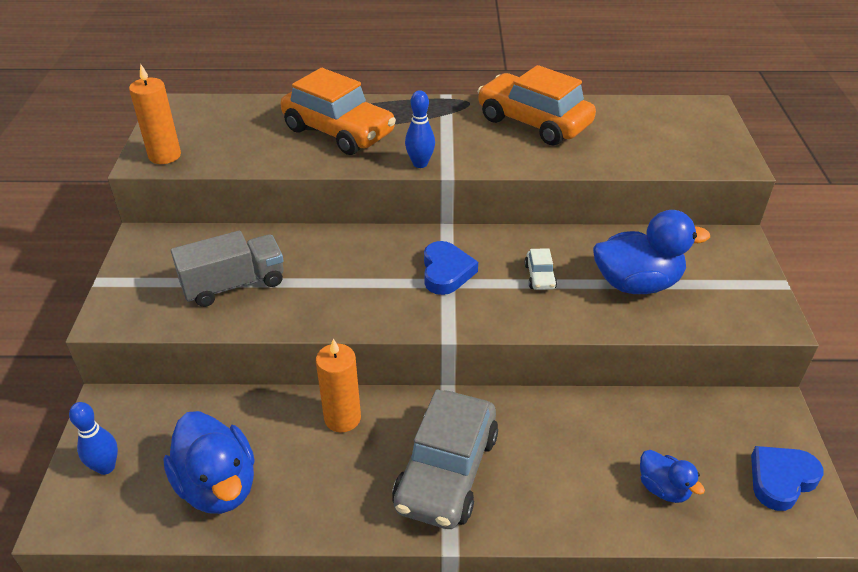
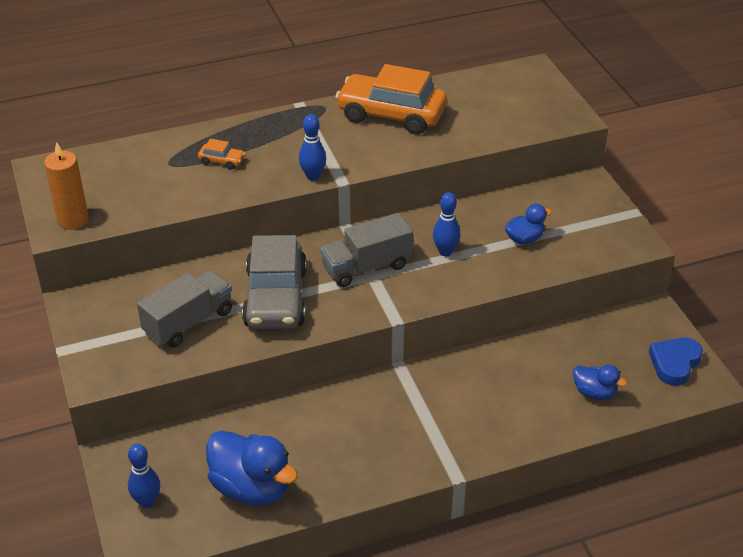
camera: 20 degrees left, 0 degrees up
orange car [281,68,396,155] -> orange car [198,139,245,170], size x0.41
orange candle [316,339,361,433] -> none
grey car [392,389,498,529] -> grey car moved to [242,235,307,329]
blue heart [424,241,478,295] -> grey truck [320,213,413,287]
white car [525,248,557,290] -> blue bowling pin [433,192,460,256]
blue duck [593,210,710,294] -> blue duck [505,204,552,244], size x0.54

